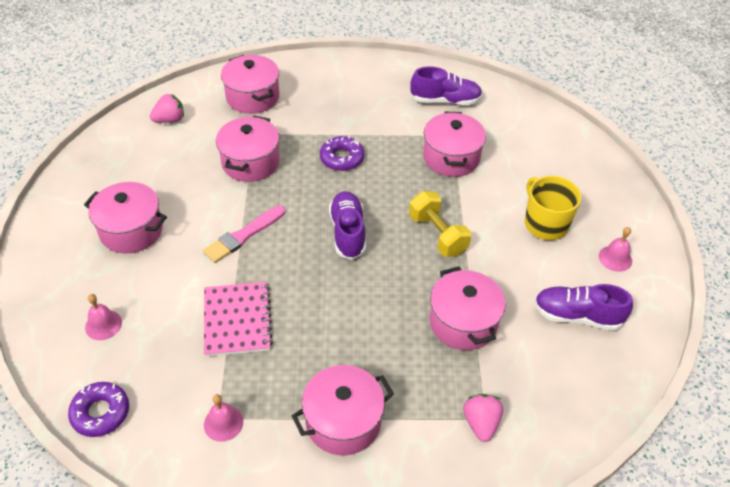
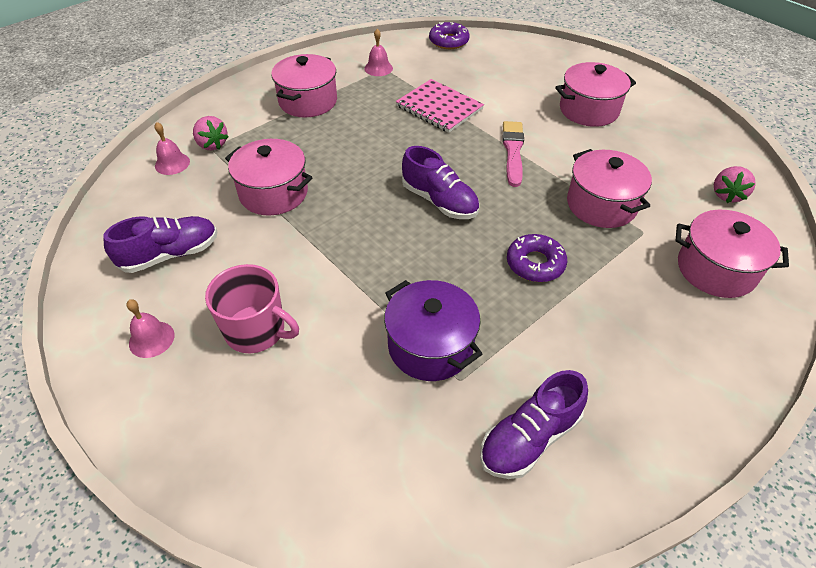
camera: 140 degrees right, 0 degrees up
pink bell [85,294,122,340] -> pink bell moved to [154,122,190,175]
yellow dumbbell [409,191,471,257] -> none
pink pot [423,112,486,177] -> purple pot [384,280,482,381]
yellow mug [525,176,581,240] -> pink mug [205,264,299,353]

